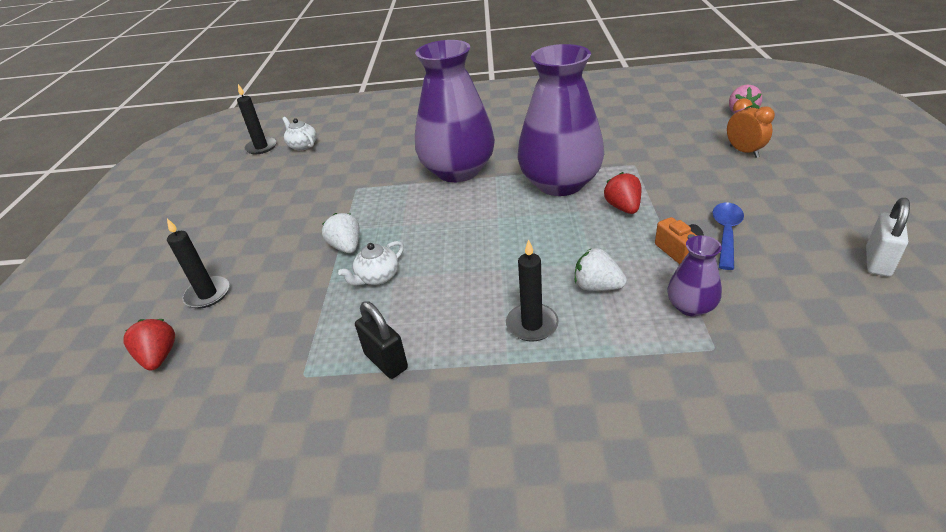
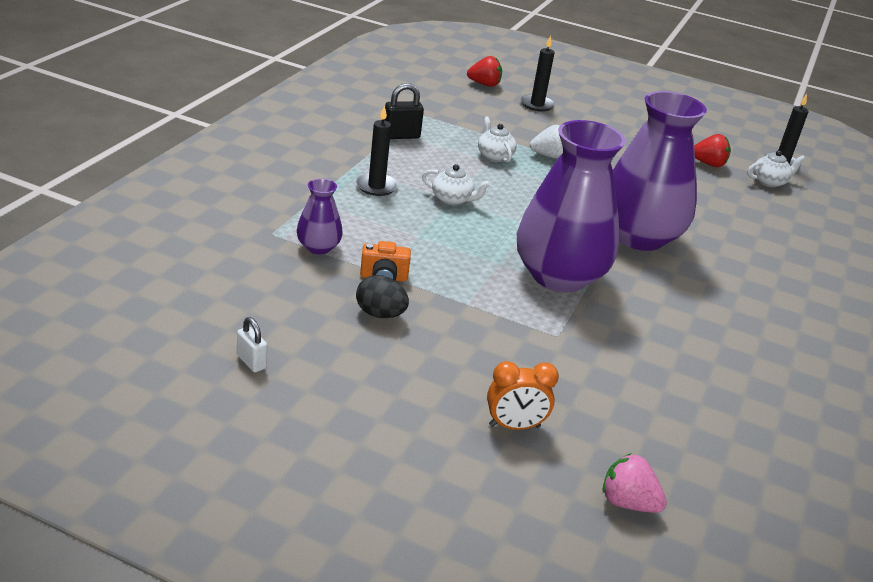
camera: 105 degrees right, 5 degrees down
white strawberry [575,248,627,291] -> none
red strawberry [604,172,641,214] -> red strawberry moved to [694,134,731,167]
blue spoon [712,203,744,270] -> black egg [356,275,409,318]
white padlock [866,198,910,276] -> white padlock [237,317,267,372], size x0.65
none -> white teapot [422,164,491,205]

